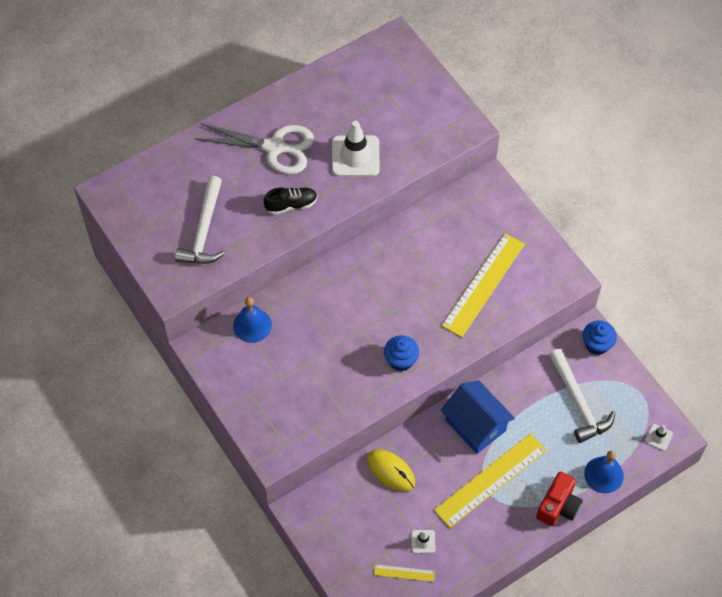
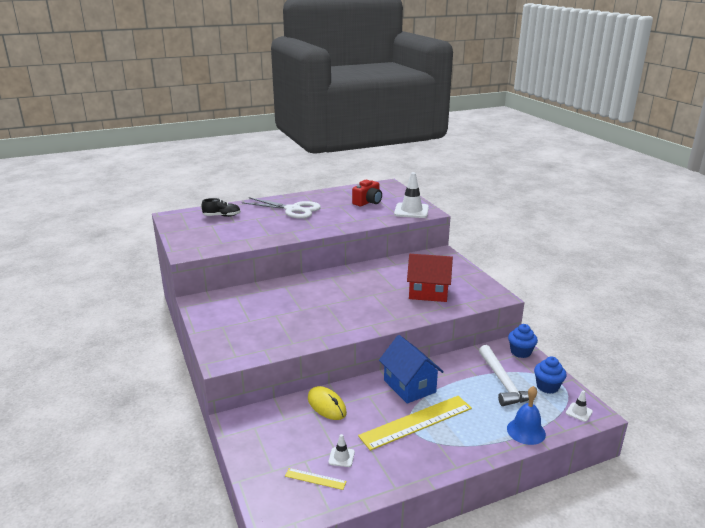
camera: 10 degrees right, 35 degrees down
white hammer [175,176,225,264] -> none
blue bell [233,297,272,343] -> none
black shoe [264,187,318,215] -> black shoe moved to [201,198,241,217]
white traffic cone [332,121,380,177] -> white traffic cone moved to [394,172,429,218]
blue cupcake [384,335,419,371] -> blue cupcake moved to [534,357,567,394]
yellow ruler [442,233,525,337] -> red house [407,254,453,302]
red camera [536,471,583,526] -> red camera moved to [352,180,382,206]

